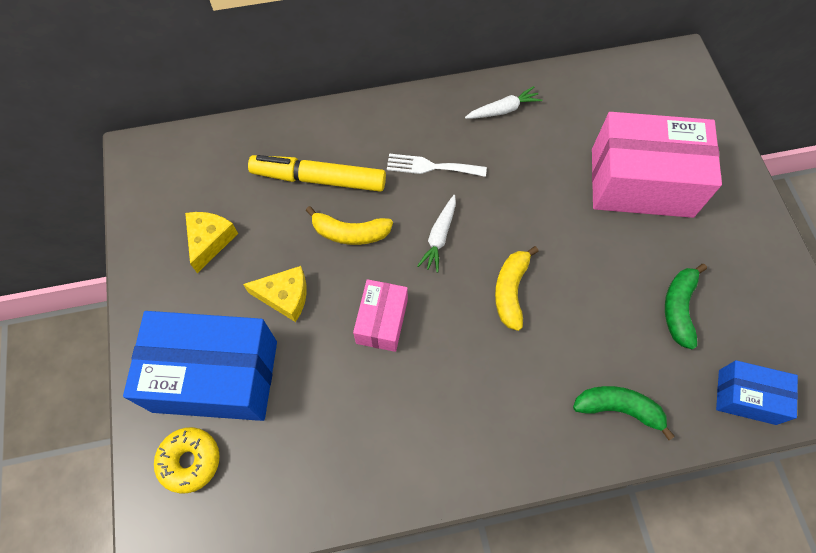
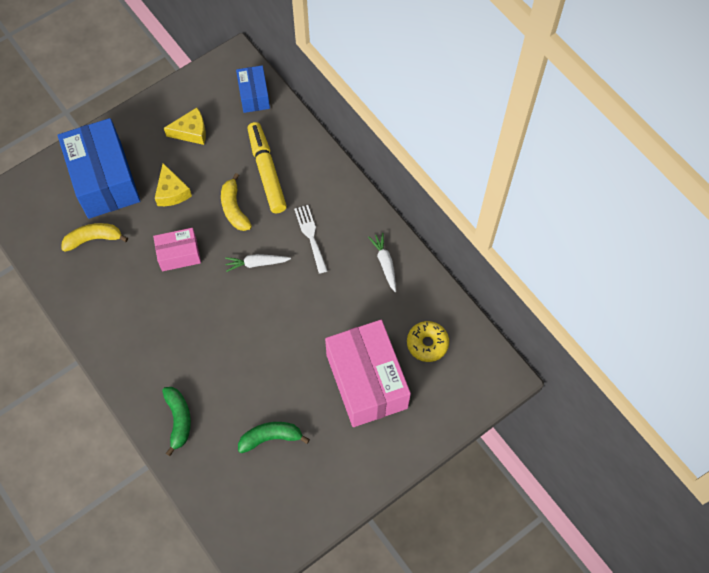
camera: 65 degrees right, 0 degrees up
yellow donut [154,427,220,493] -> yellow donut moved to [407,321,449,362]
white carrot [465,86,542,119] -> white carrot turned 150 degrees counterclockwise [368,233,396,292]
yellow banana [495,246,539,331] -> yellow banana moved to [62,223,128,252]
blue box [716,360,798,425] -> blue box moved to [236,65,270,113]

